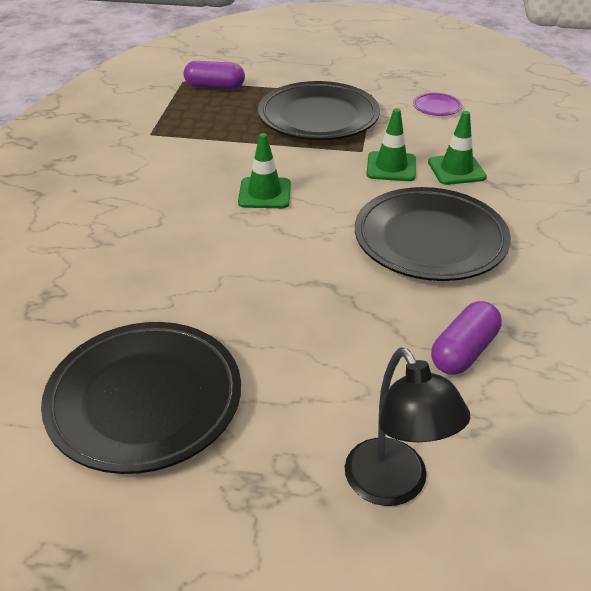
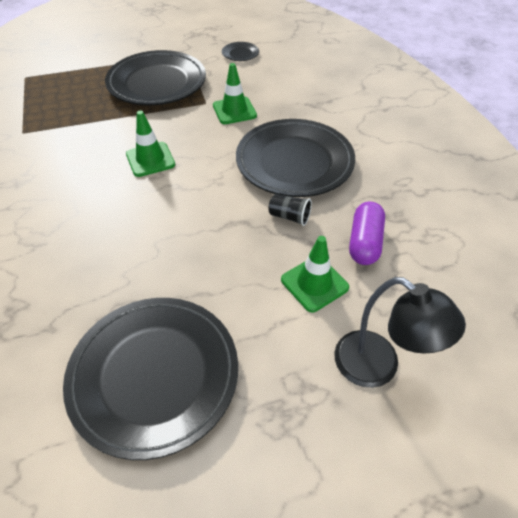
camera: 25 degrees left, 10 degrees up
purple capsule [184,61,245,89] -> none
purple plate [413,93,462,116] -> black plate [222,42,259,61]
green traffic cone [428,111,487,185] -> green traffic cone moved to [281,236,349,312]
none -> black cup [268,194,312,226]

